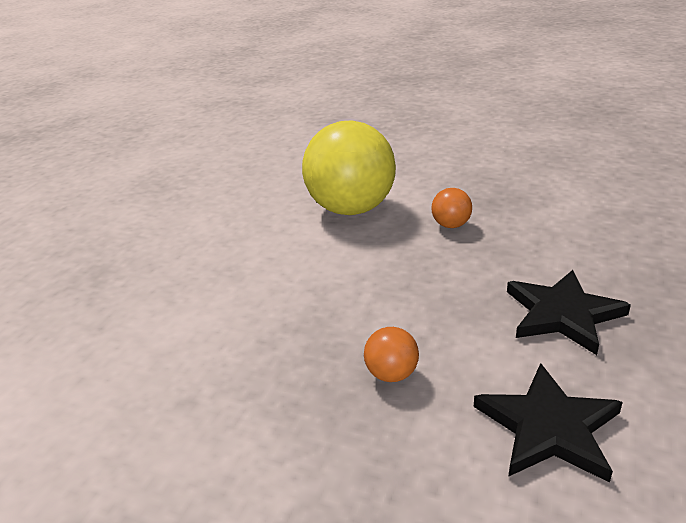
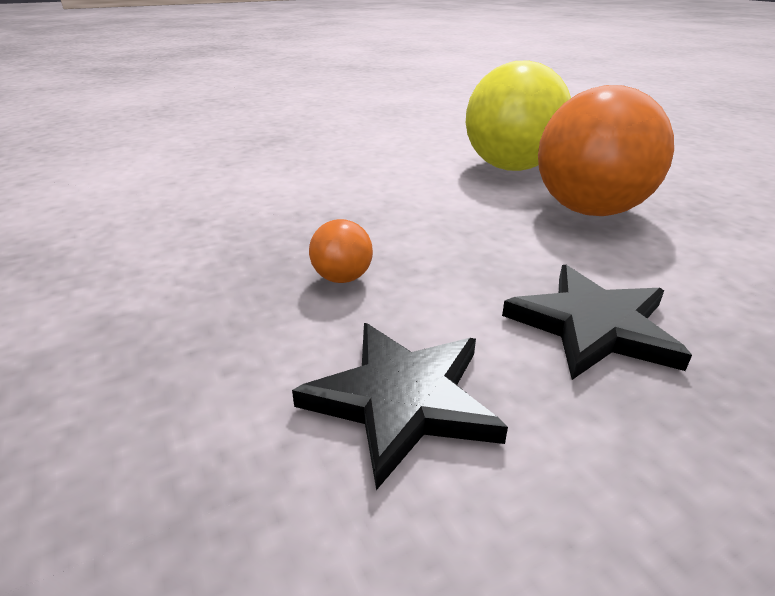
camera: 40 degrees right, 0 degrees up
orange ball [431,188,472,228] -> orange ball [538,85,674,216], size x2.40

